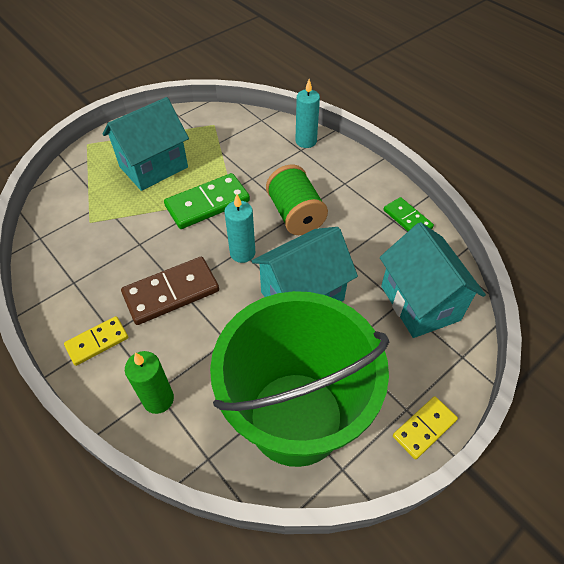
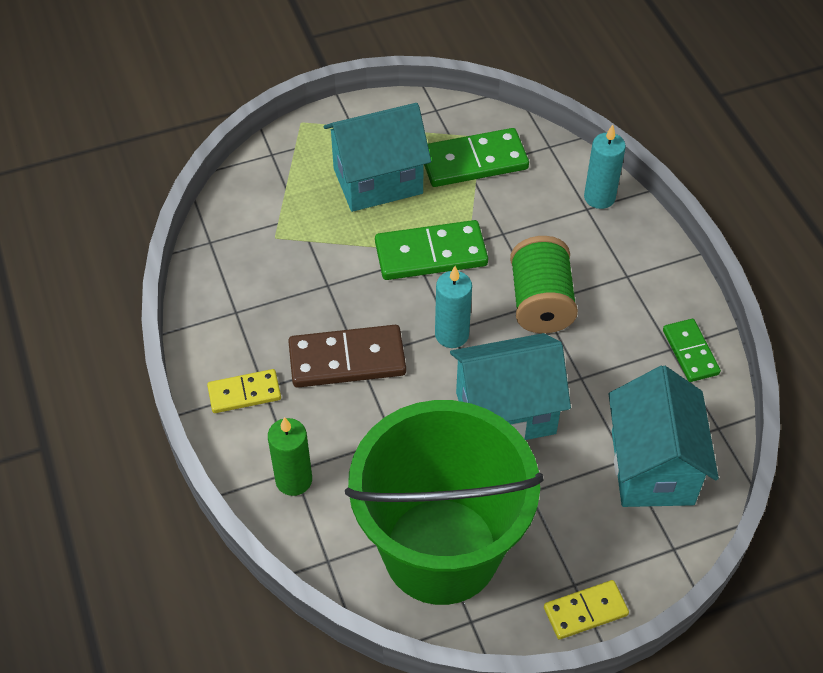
camera: 20 degrees right, 0 degrees up
none -> green domino [424,128,529,187]

